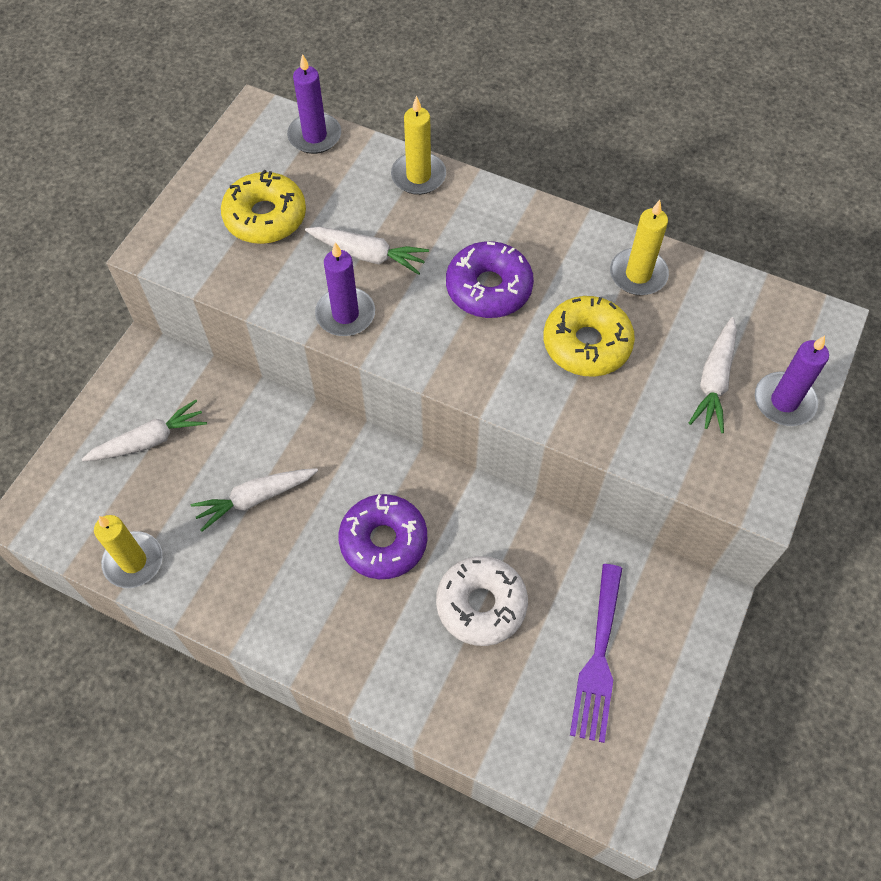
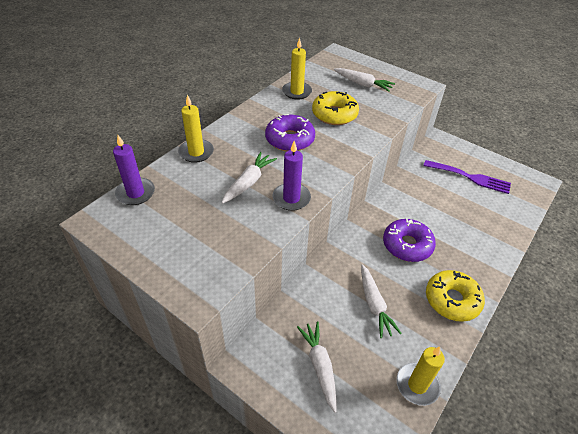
camera: 80 degrees left, 15 degrees down
yellow donut [221,170,306,244] -> yellow donut moved to [426,270,485,322]
white donut [436,556,528,646] -> none
purple candle [755,336,829,426] -> none

